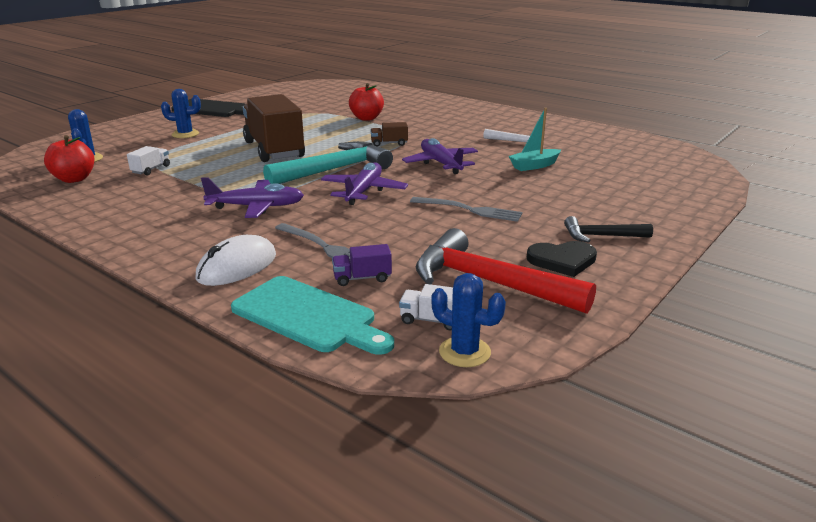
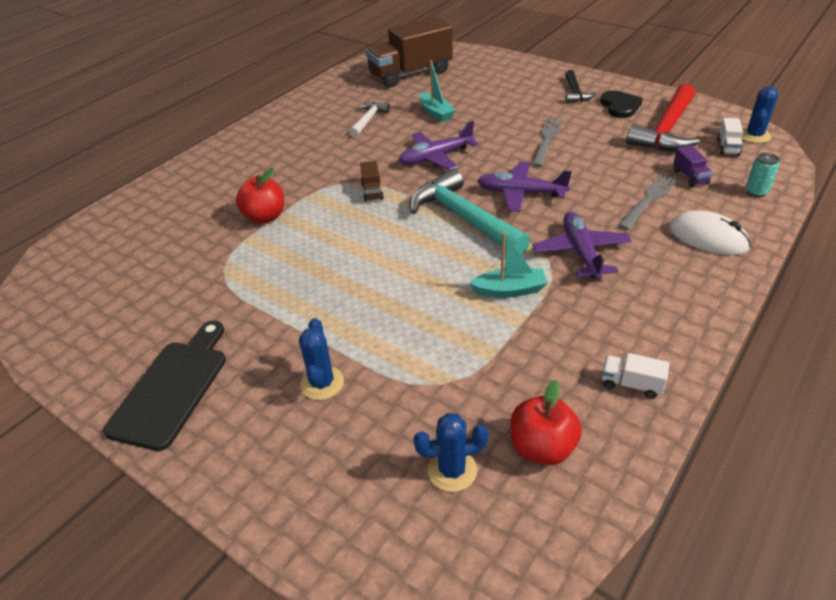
camera: 90 degrees left, 15 degrees up
white truck [127,146,170,175] -> white truck moved to [602,353,670,399]
turquoise cutting board [231,276,394,355] -> turquoise can [746,153,779,197]
brown truck [243,94,305,162] -> brown truck moved to [365,16,453,88]
none -> turquoise boat [469,231,547,298]

